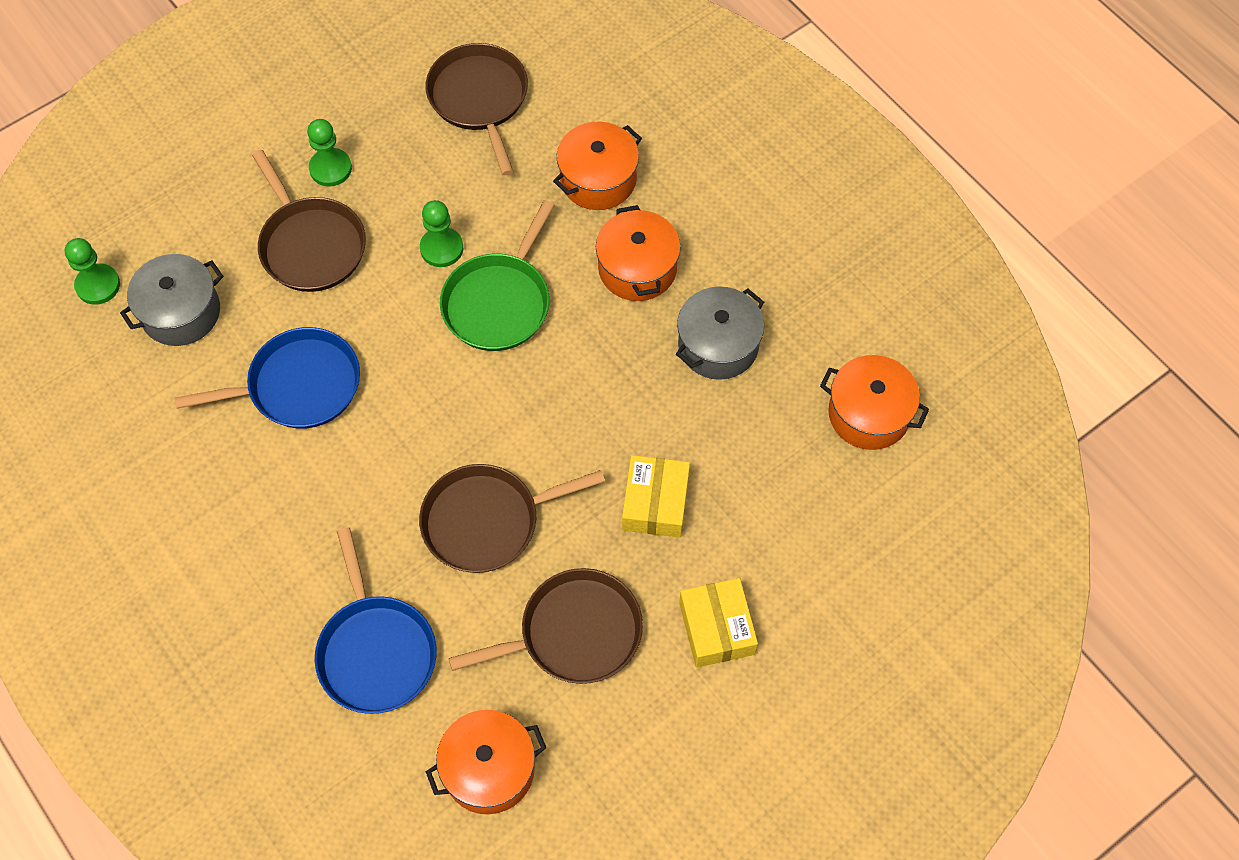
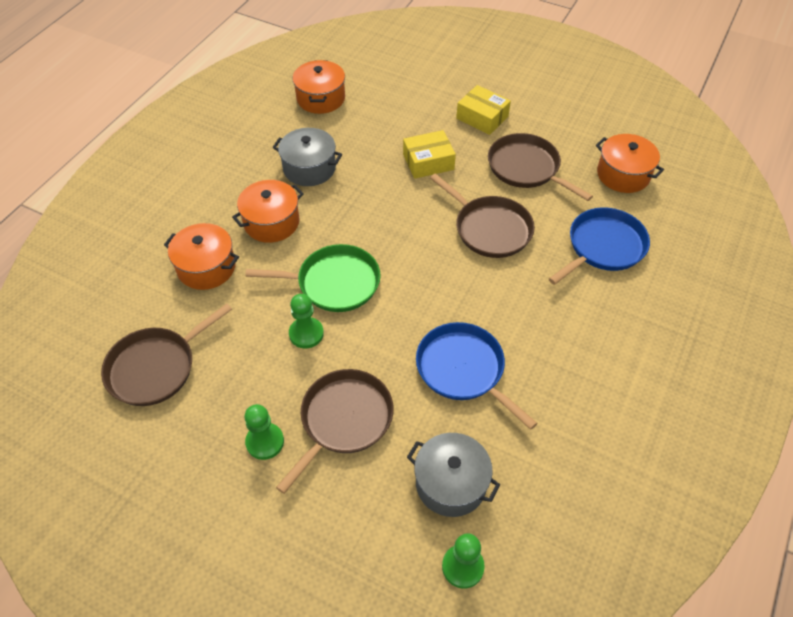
camera: 115 degrees left, 10 degrees down
yellow box [679,578,758,668] -> yellow box turned 75 degrees clockwise [456,85,511,135]

